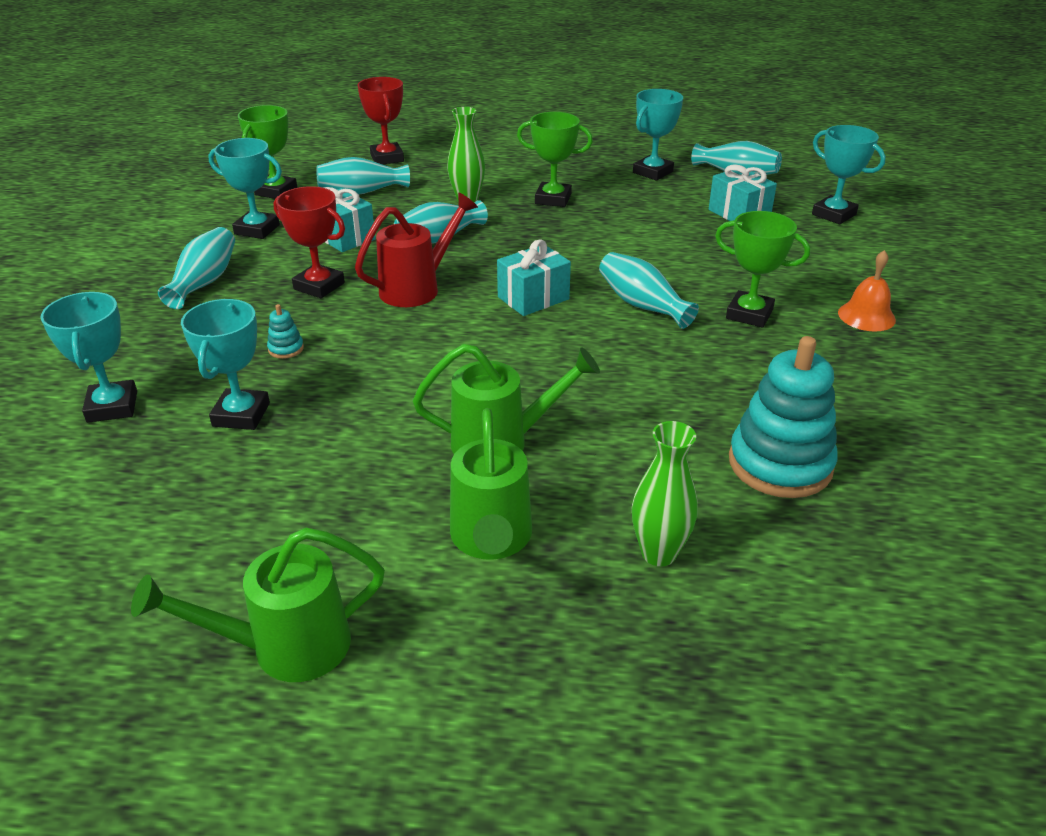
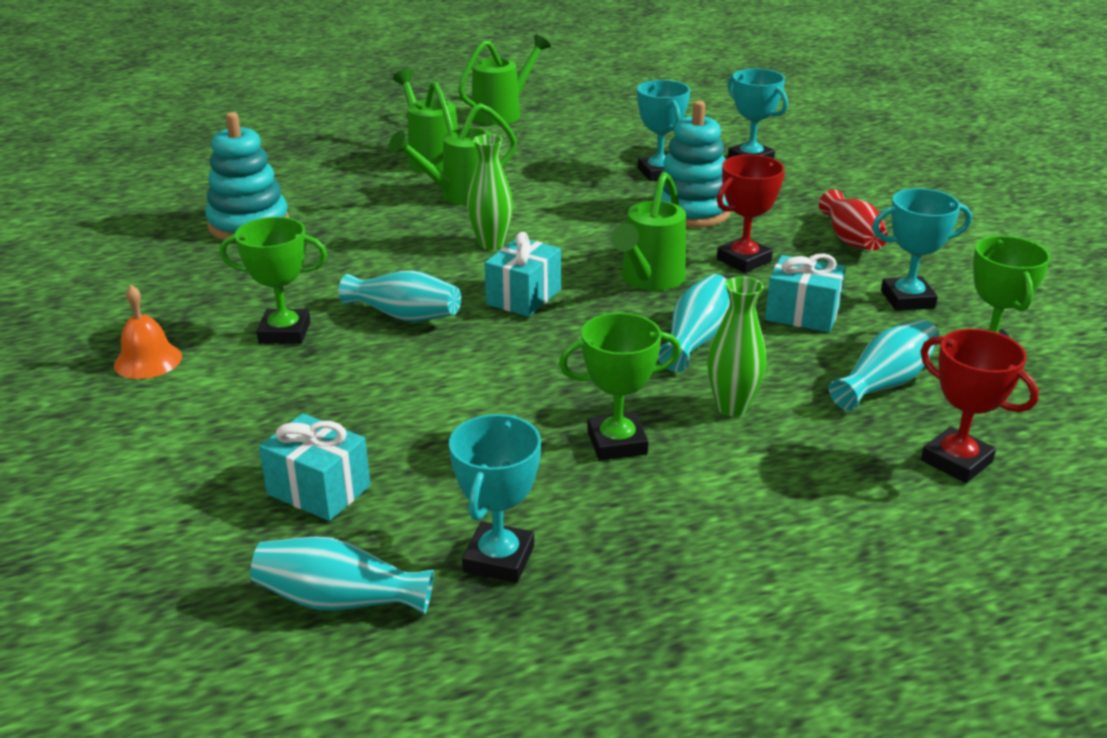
camera: 155 degrees right, 5 degrees down
turquoise vase [158,227,235,309] -> red vase [819,189,888,250]
turquoise stacking toy [267,304,304,359] -> turquoise stacking toy [653,101,731,228], size x2.49
red trophy [274,186,345,298] -> red trophy turned 45 degrees counterclockwise [717,155,785,273]
red watering can [355,193,478,307] -> green watering can [611,172,686,291]
green vase [632,421,698,566] -> green vase moved to [467,134,513,250]
turquoise trophy [812,125,886,224] -> none

